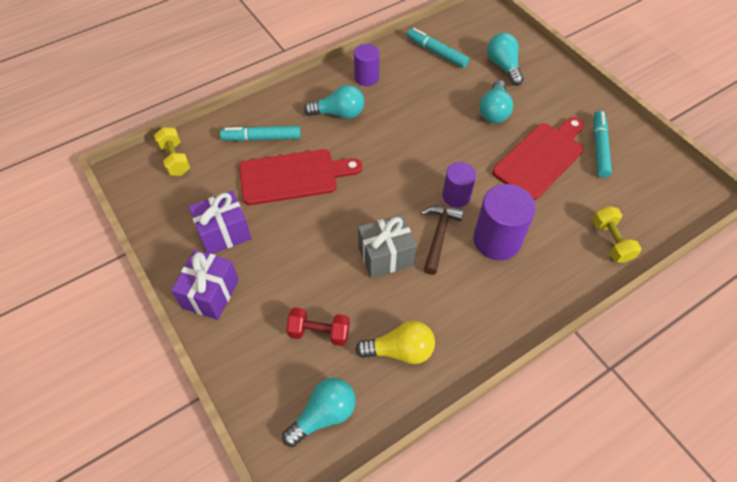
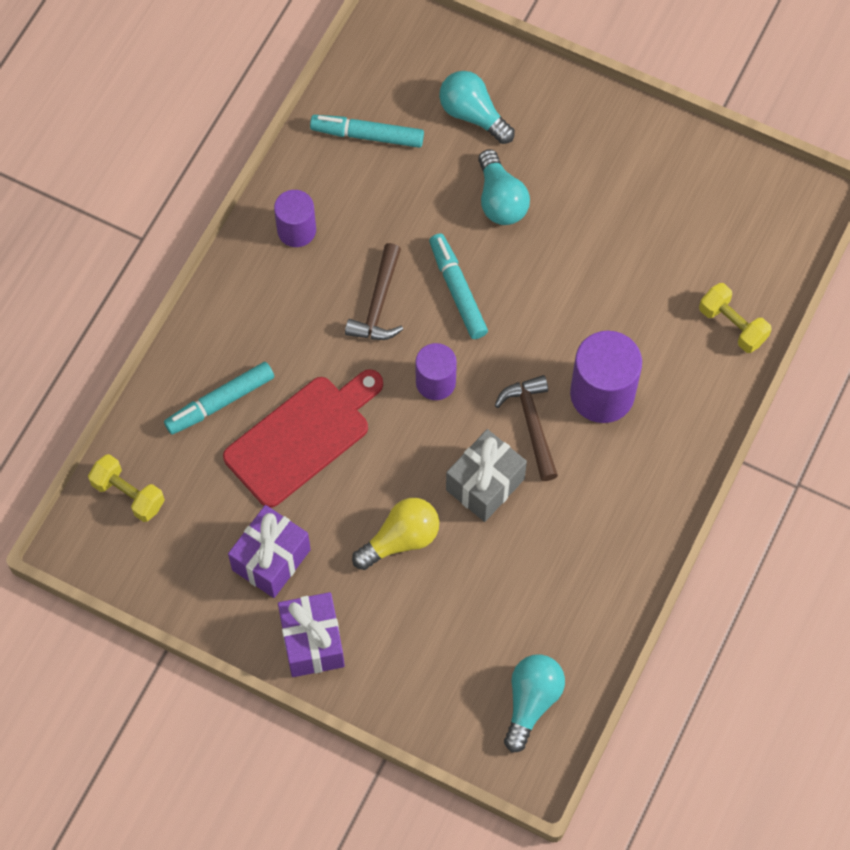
camera: 30 degrees left, 10 degrees up
red dumbbell [286,307,350,346] -> none
turquoise light bulb [304,85,365,119] -> none
yellow light bulb [355,321,435,364] -> yellow light bulb moved to [352,498,439,570]
purple cylinder [442,162,476,207] -> purple cylinder moved to [415,343,457,400]
red cutting board [492,117,584,200] -> none
turquoise marker [593,111,612,178] -> turquoise marker moved to [429,233,488,339]
none -> brown hammer [345,243,403,340]

